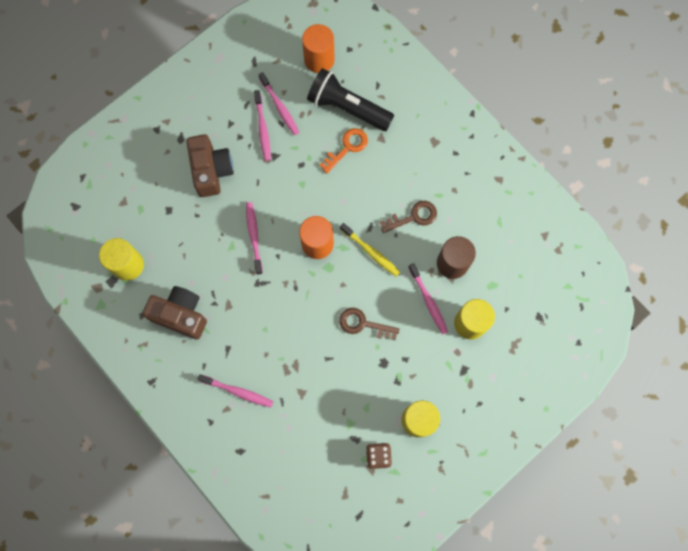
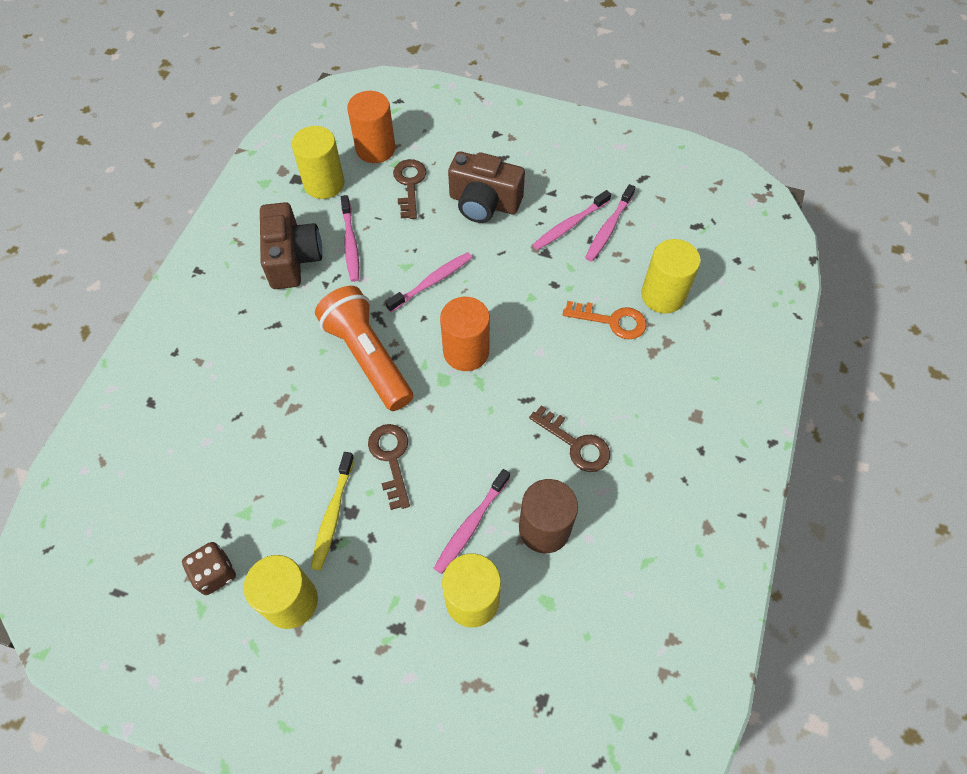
camera: 60 degrees right, 15 degrees down
brown camera [186,134,234,197] -> brown camera turned 60 degrees clockwise [448,151,525,223]
pink toothbrush [198,374,273,408] -> pink toothbrush moved to [341,195,359,282]
orange cylinder [302,24,335,73] -> orange cylinder moved to [347,91,395,163]
black flashlight [307,68,394,131] -> yellow cylinder [641,239,701,314]
yellow toothbrush [340,223,400,277] -> yellow toothbrush moved to [311,452,354,571]
none -> orange flashlight [315,286,413,411]
none -> brown key [393,159,426,219]

